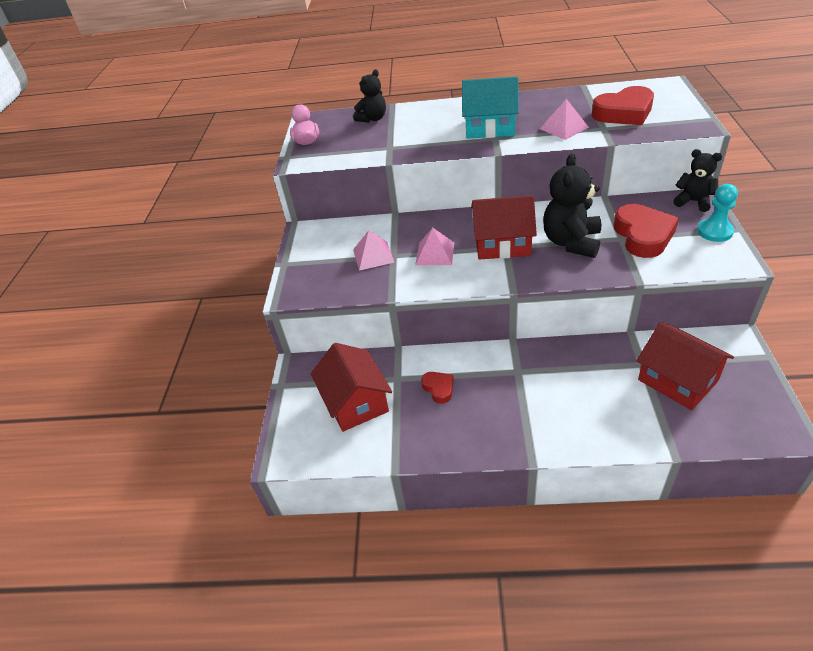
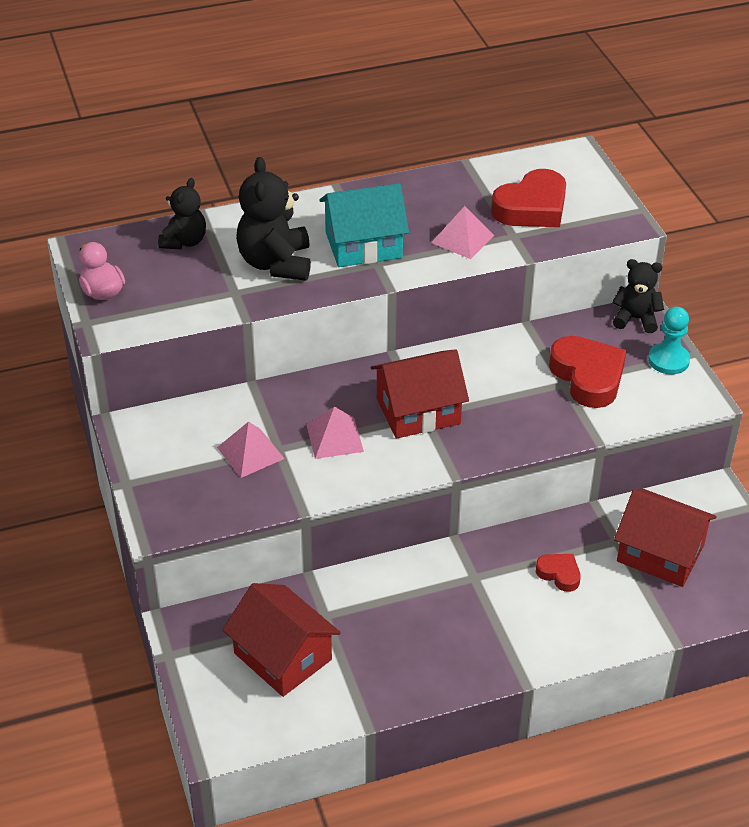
camera: 25 degrees left, 0 degrees up
red heart [421,372,454,404] -> red heart moved to [536,554,581,592]
black teddy bear [543,153,601,258] -> black teddy bear moved to [236,157,311,281]

